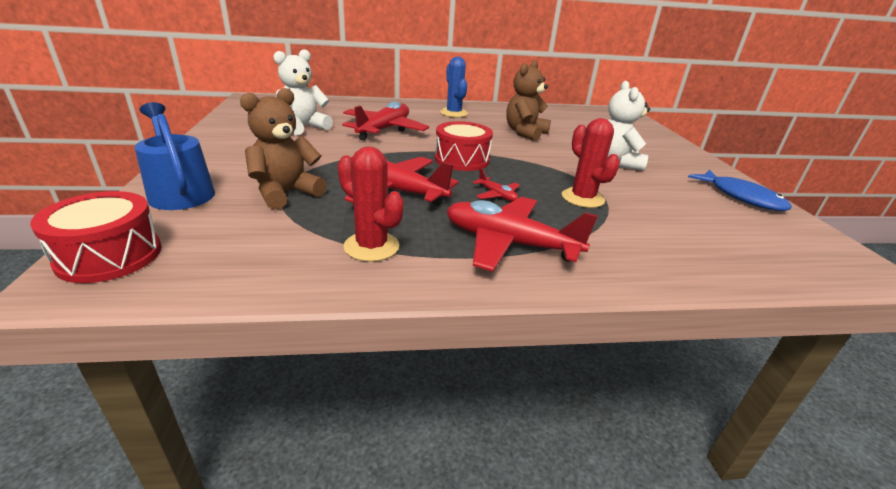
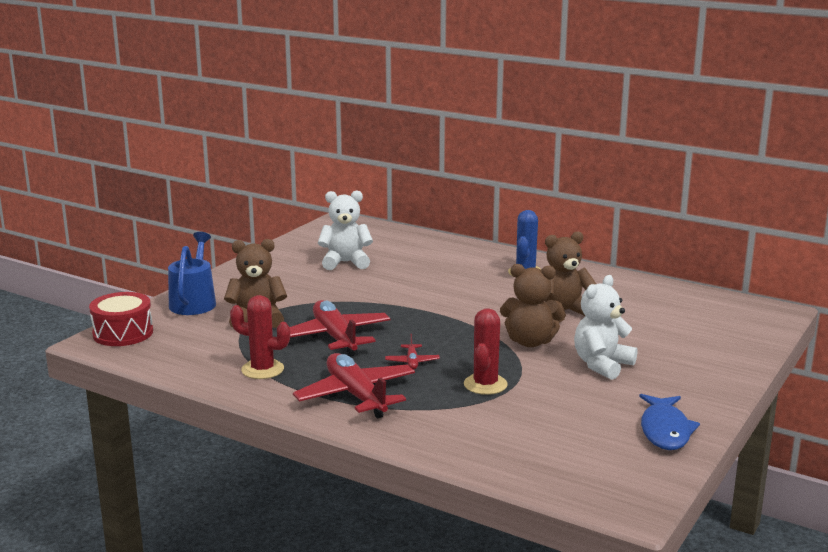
camera: 40 degrees right, 10 degrees down
red cactus [338,147,404,262] -> red cactus turned 60 degrees counterclockwise [230,295,290,379]
red plane [342,101,429,141] -> none
red drum [435,121,493,171] -> none
none -> brown teddy bear [500,264,565,347]

